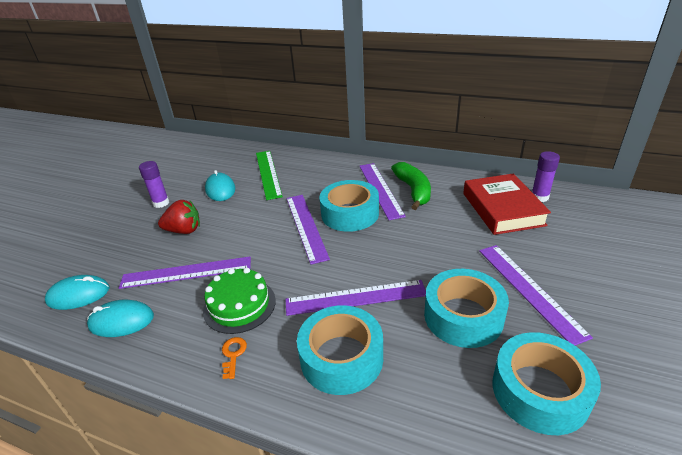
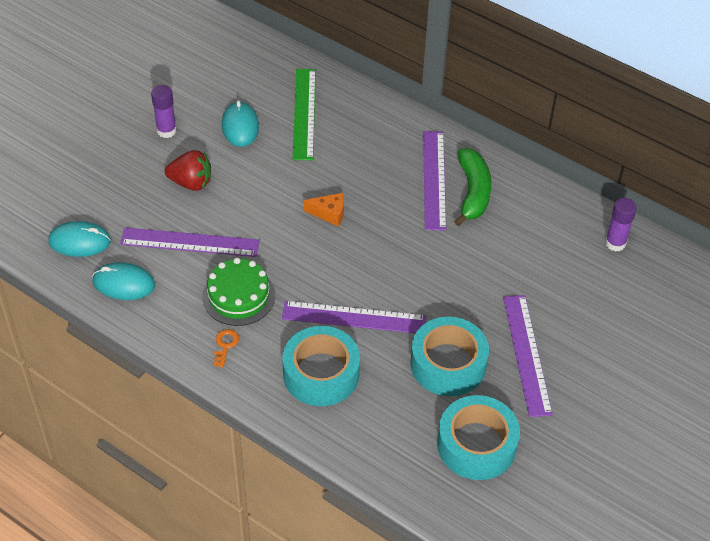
camera: 10 degrees right, 15 degrees up
purple ruler [286,195,330,264] -> orange cheese [304,193,344,226]
turquoise tape [319,180,379,232] -> none
red book [463,174,551,235] -> none

